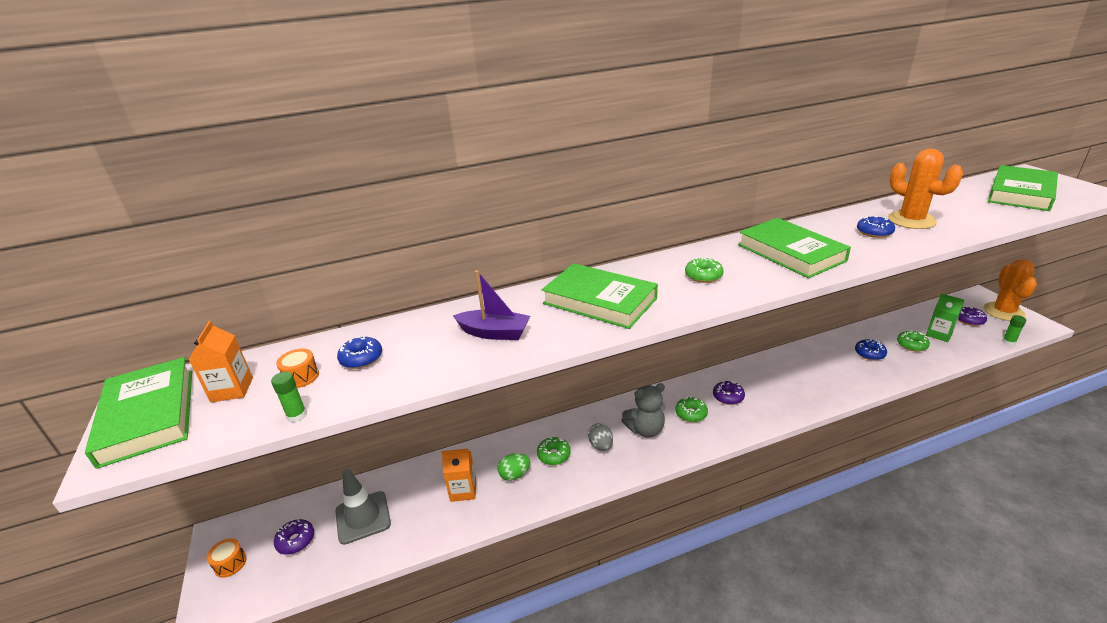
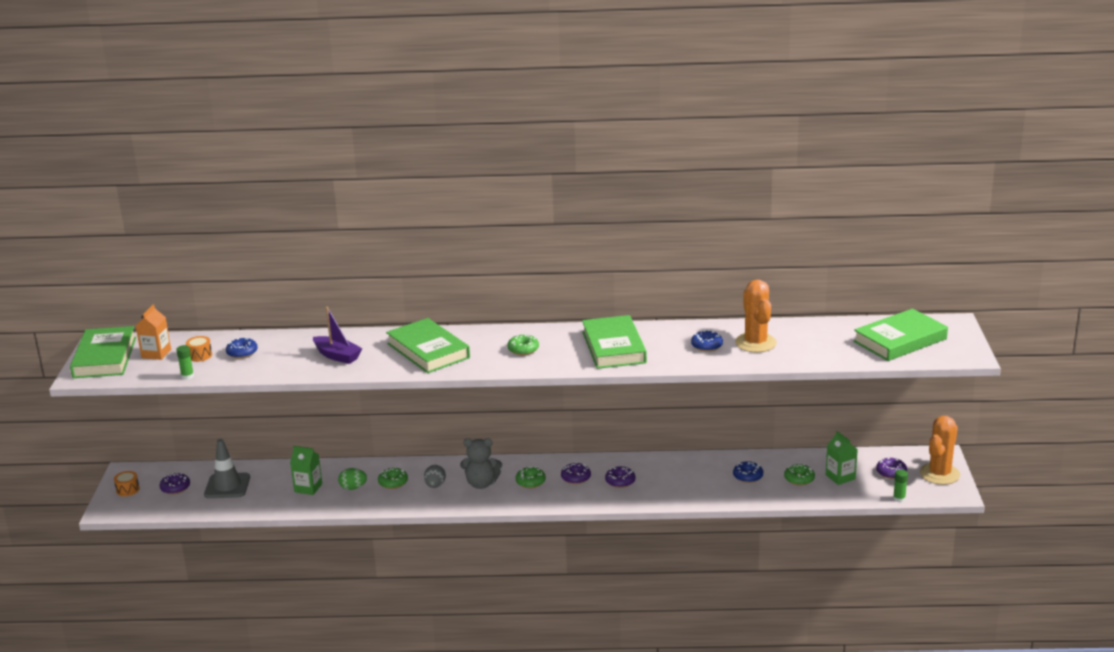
camera: 20 degrees right, 5 degrees down
orange carton [441,449,476,502] -> green carton [290,446,322,495]
none -> purple donut [605,466,635,488]

